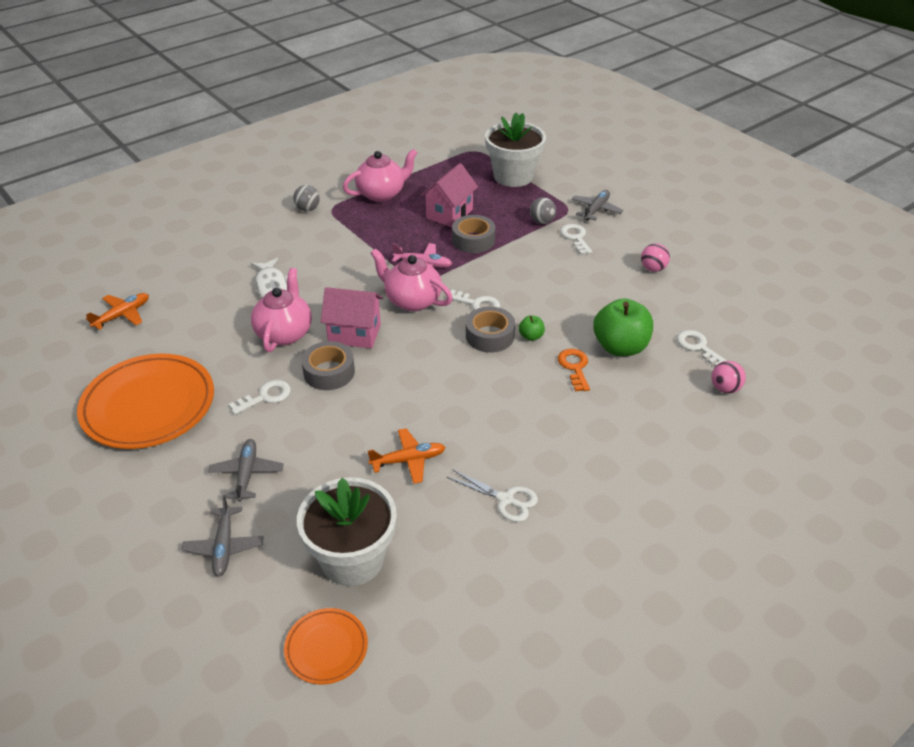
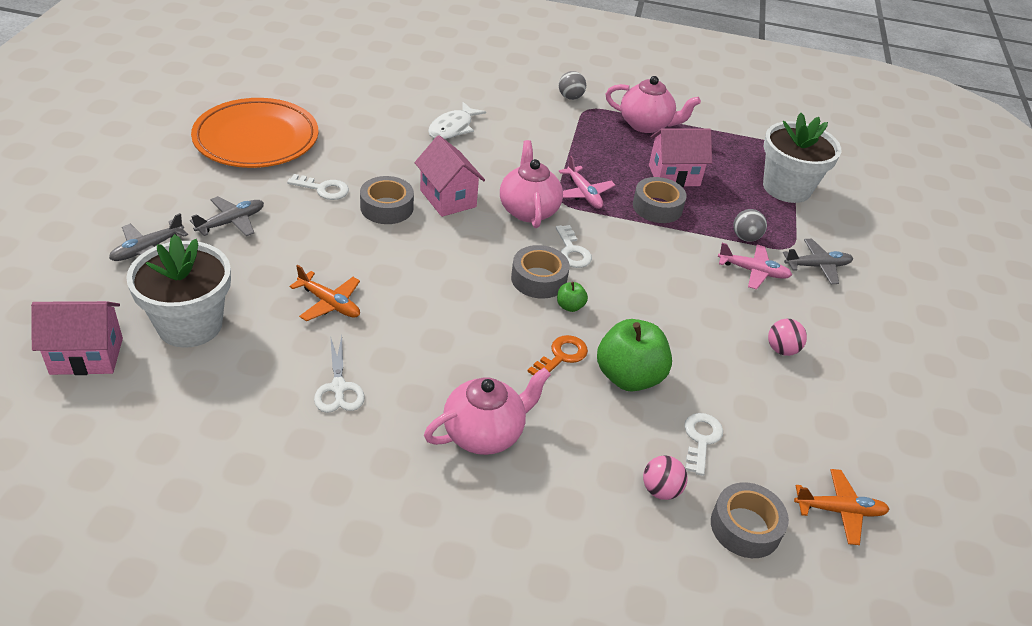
camera: 45 degrees right, 0 degrees up
orange plane [86,293,149,330] -> orange plane moved to [794,469,890,545]
pink teapot [251,268,312,352] -> pink teapot moved to [424,367,551,455]
orange plate [284,608,368,684] -> pink house [31,301,123,375]
white key [560,224,592,255] -> pink plane [718,243,792,290]
none -> grey tape [711,482,789,558]

